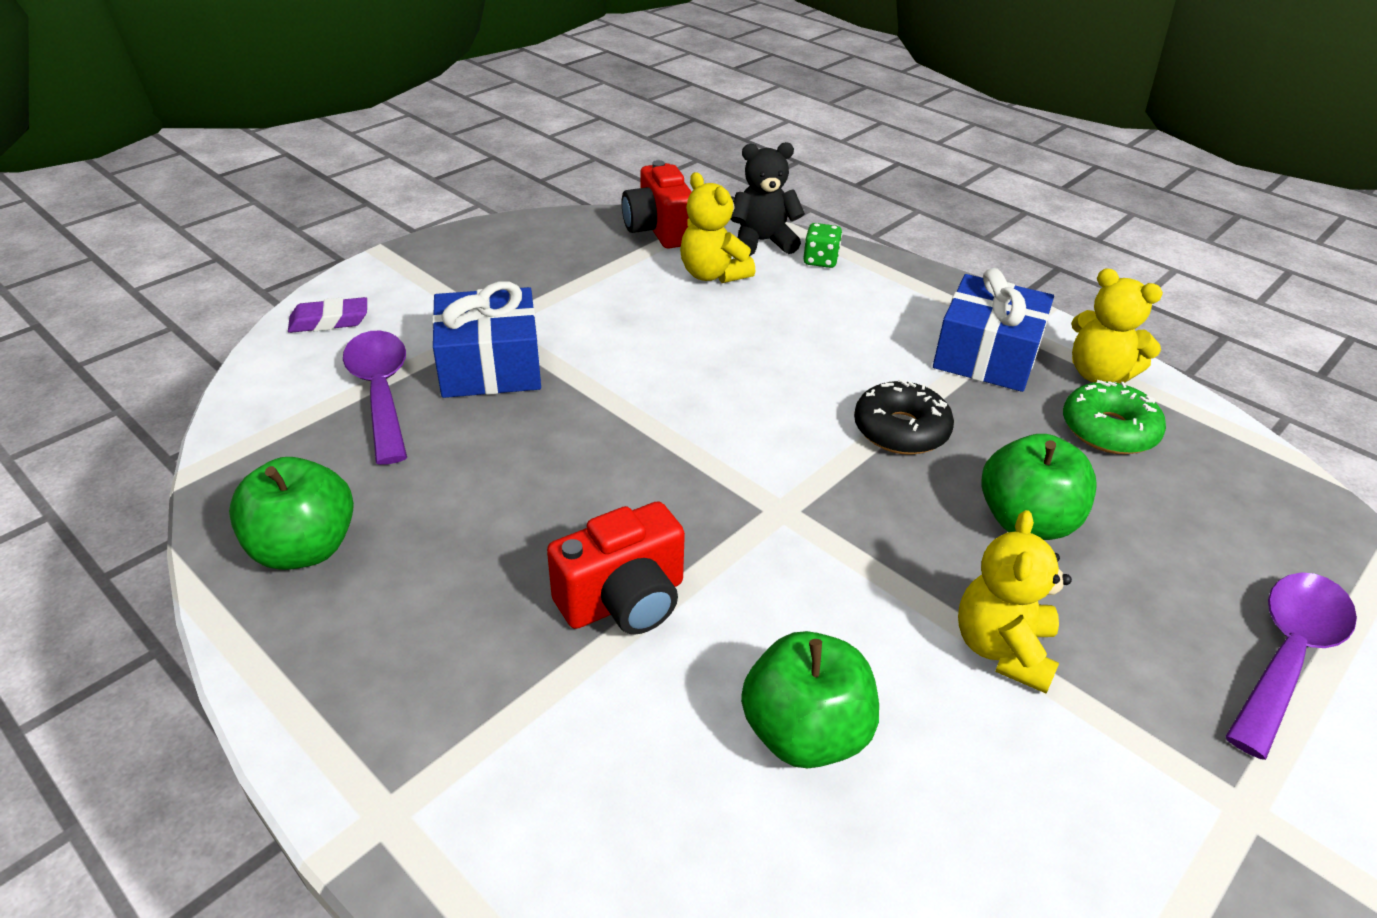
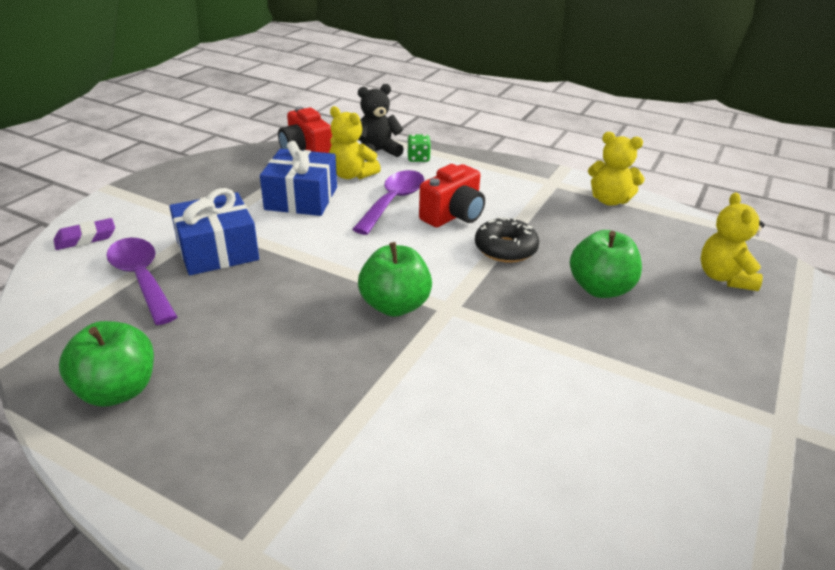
camera: 15 degrees left, 5 degrees down
red camera [547,501,685,635] -> red camera moved to [419,164,485,227]
green apple [741,631,879,768] -> green apple moved to [358,242,432,317]
blue gift [933,268,1054,392] -> blue gift moved to [260,141,337,216]
yellow teddy bear [958,510,1072,693] -> yellow teddy bear moved to [701,192,765,291]
green donut [1063,380,1166,454] -> none
purple spoon [1225,572,1357,760] -> purple spoon moved to [352,170,424,235]

